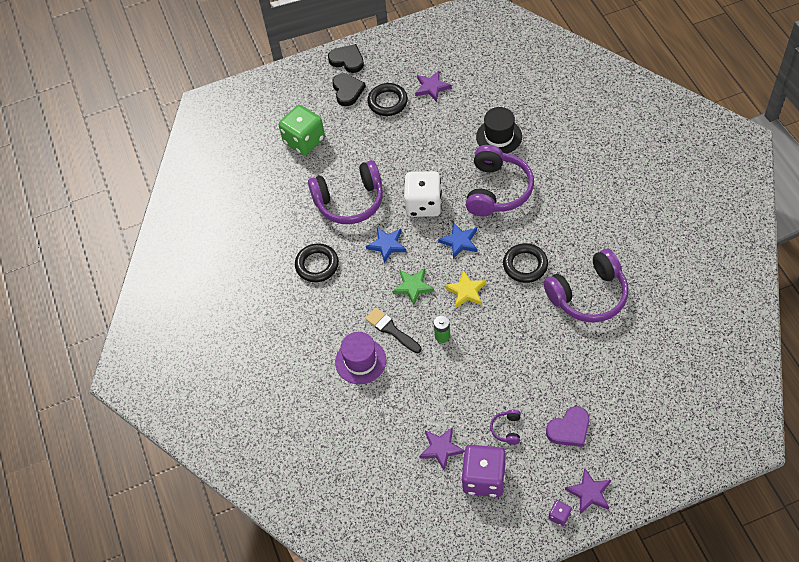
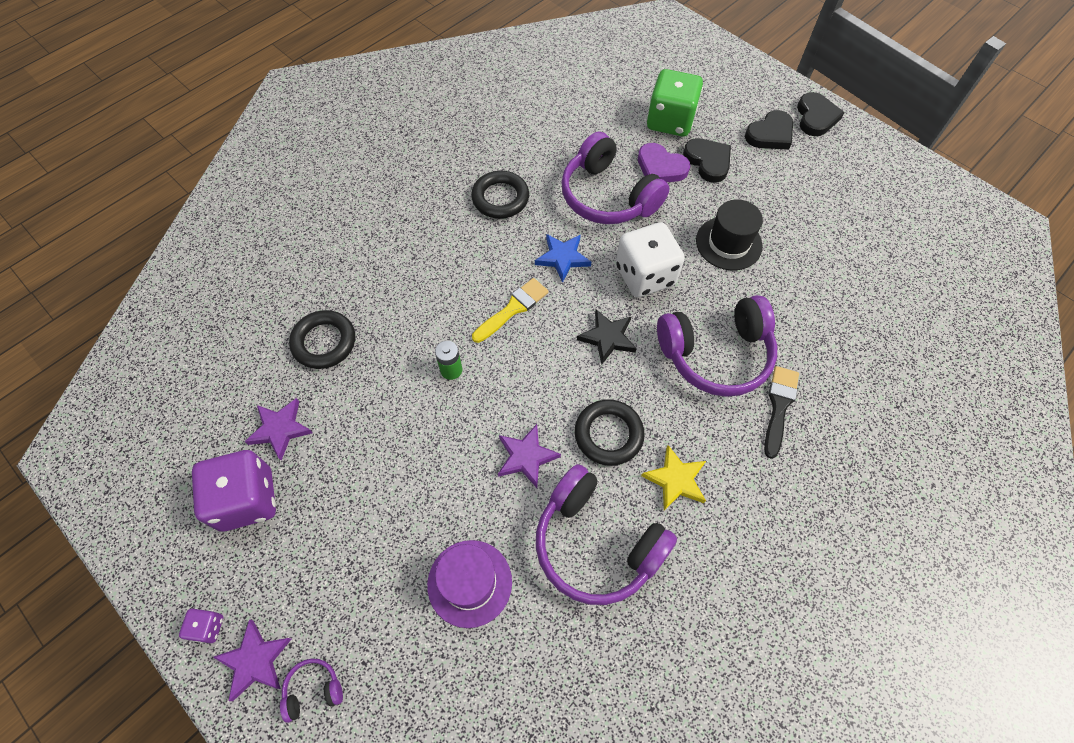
camera: 60 degrees right, 5 degrees up
purple hat [335,332,386,384] -> purple hat moved to [427,540,512,628]
black brush [365,308,421,353] -> black brush moved to [764,366,799,459]
black ring [367,83,408,116] -> black ring moved to [289,310,355,369]
green star [392,269,434,305] -> yellow brush [472,278,549,343]
purple star [415,71,452,102] -> purple star moved to [498,424,561,488]
blue star [438,222,477,259] -> black star [577,309,637,365]
yellow star [445,270,486,308] -> yellow star moved to [641,445,706,511]
black hat [476,107,522,154] -> black hat moved to [696,200,763,270]
purple headphones [490,410,521,445] -> purple headphones moved to [280,658,343,723]
purple heart [546,406,590,447] -> purple heart moved to [638,143,690,182]
none -> black heart [683,138,731,183]

